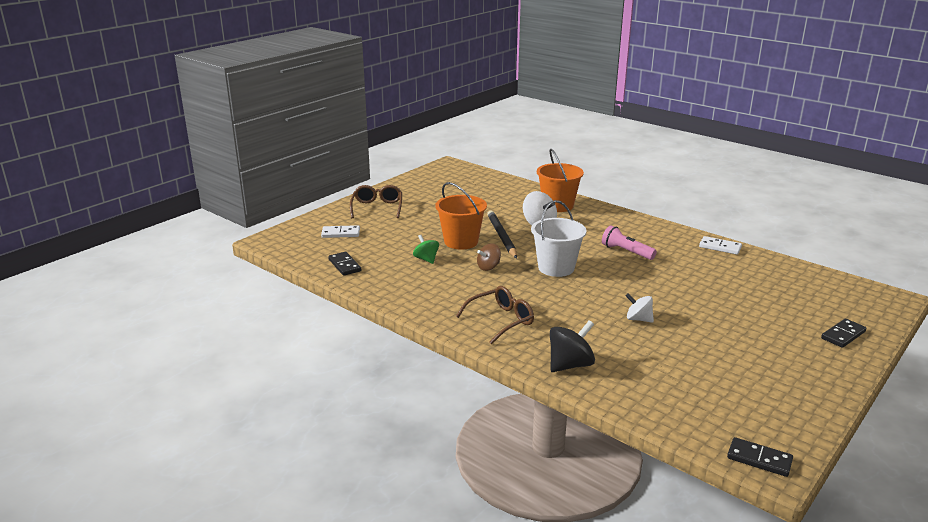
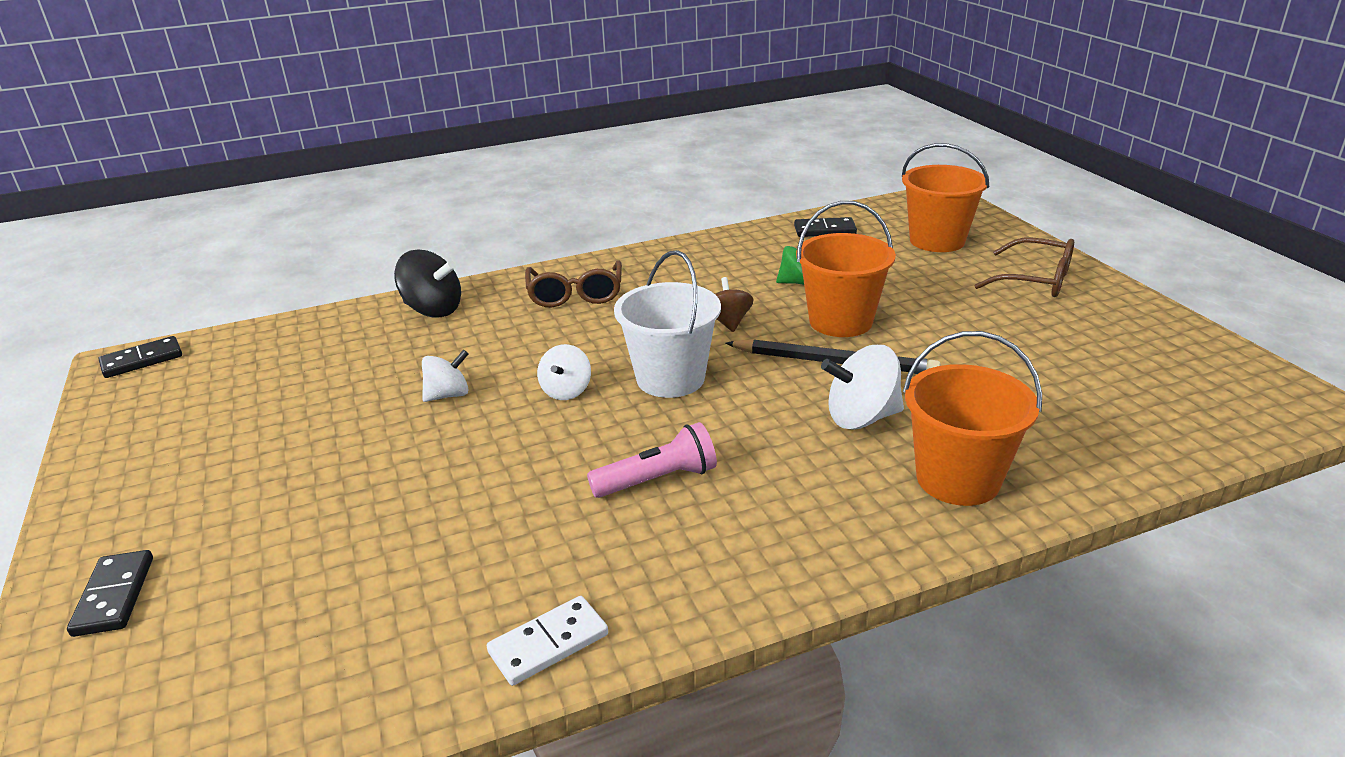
camera: 120 degrees right, 5 degrees up
white domino [321,225,360,238] -> orange bucket [902,143,989,252]
black spinning top [550,320,595,372] -> black spinning top turned 60 degrees counterclockwise [394,250,461,318]
none -> white spinning top [537,344,591,400]

